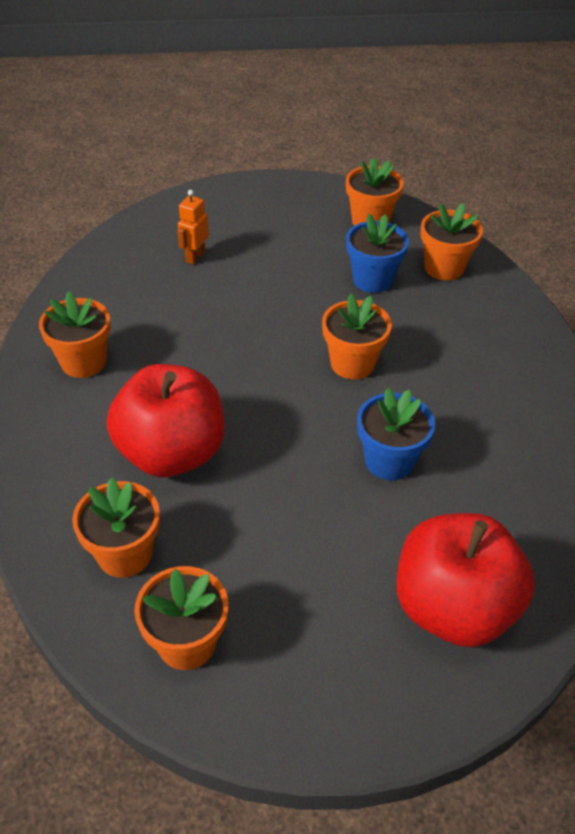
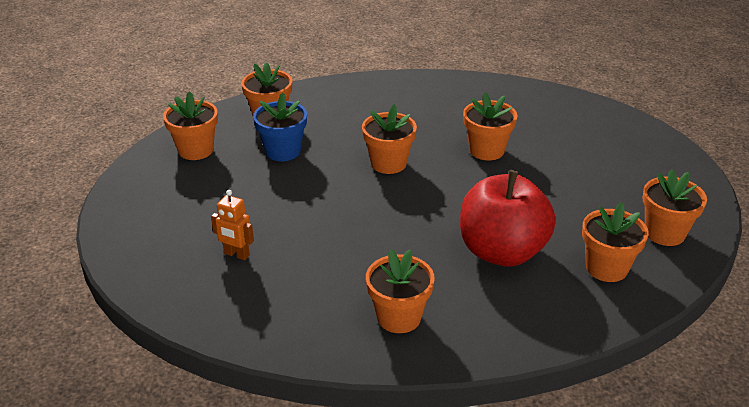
camera: 90 degrees left, 10 degrees down
blue flower pot [357,388,435,480] -> orange flower pot [463,92,517,160]
red apple [397,513,535,647] -> none

